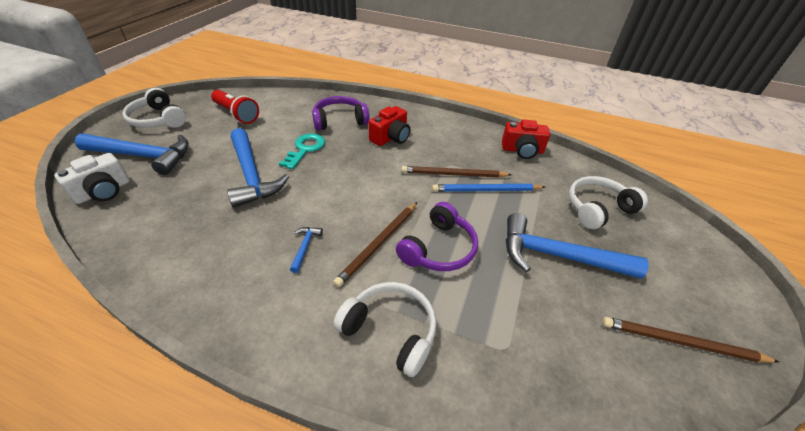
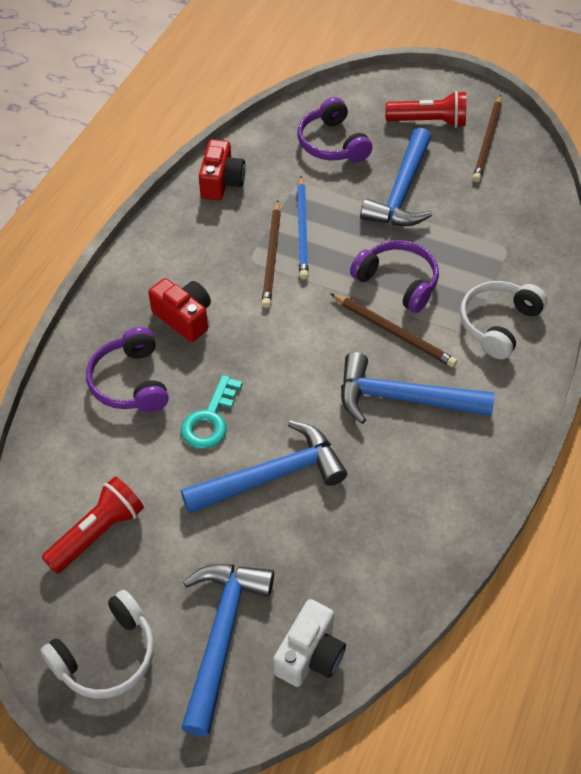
camera: 85 degrees left, 10 degrees up
white camera [54,153,130,204] -> white camera turned 75 degrees clockwise [273,599,346,687]
turquoise key [279,133,325,169] -> turquoise key turned 90 degrees counterclockwise [181,375,242,449]
blue hammer [290,227,323,273] -> blue hammer [341,352,495,424], size x2.39
white headphones [569,176,648,230] -> purple headphones [297,97,372,163]
none -> red flashlight [385,91,466,128]

